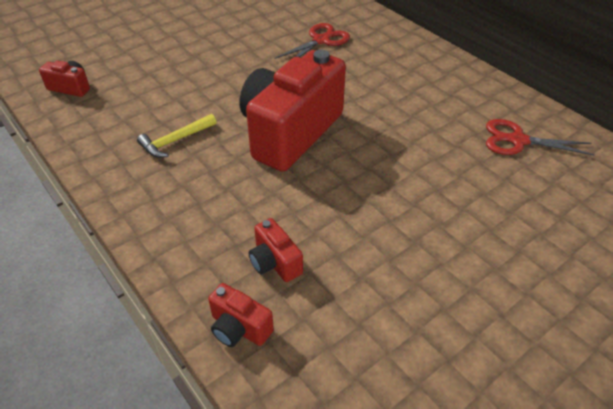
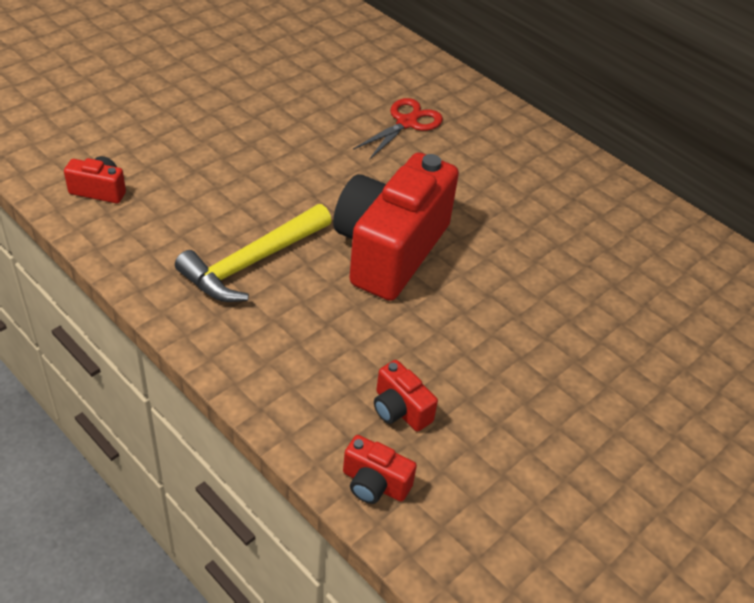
camera: 10 degrees left, 0 degrees up
yellow hammer [137,114,217,158] -> yellow hammer [175,204,332,302], size x1.70
red scissors [486,119,595,156] -> none

